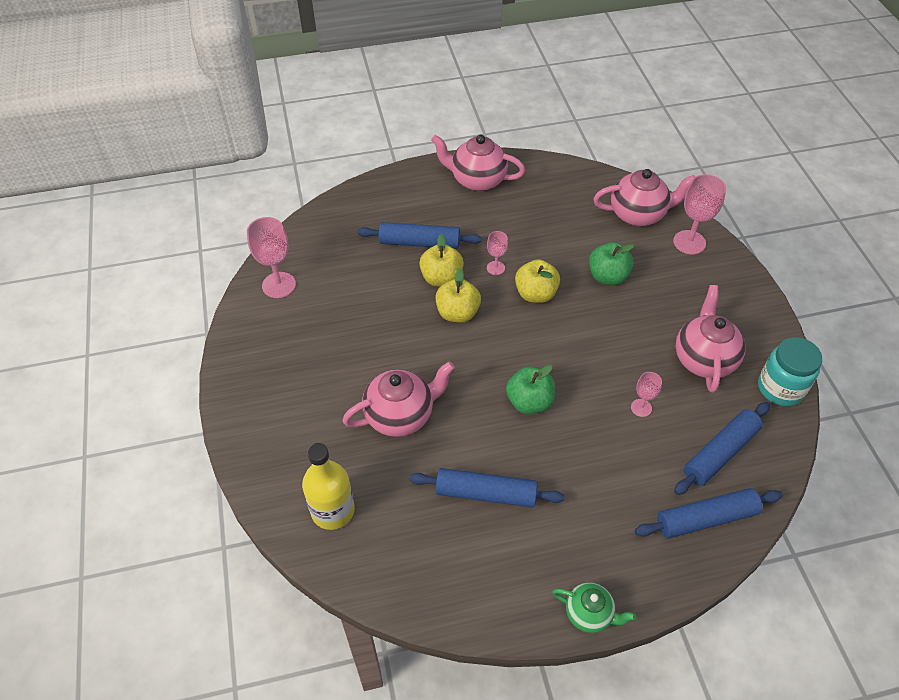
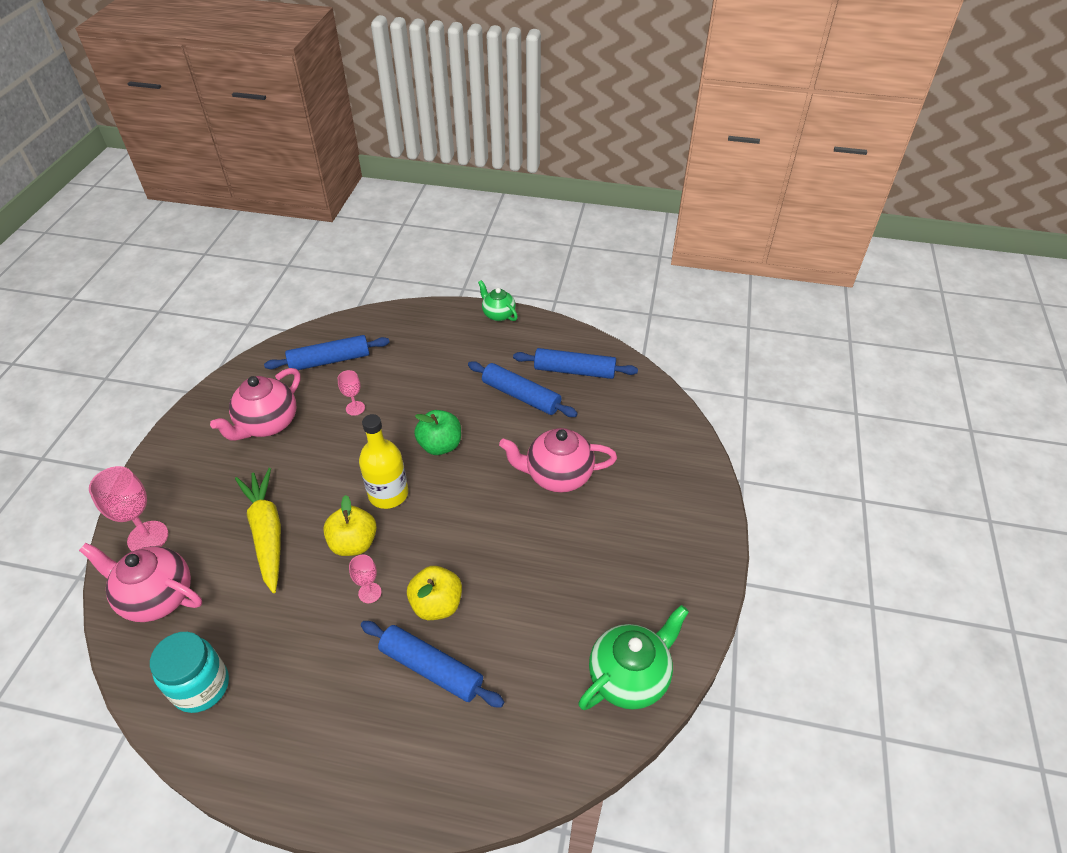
camera: 155 degrees left, 5 degrees down
pink goblet [247,217,296,298] -> green teapot [578,605,689,710]
yellow bottle [302,443,355,530] -> yellow bottle moved to [359,414,408,509]
pink teapot [431,135,525,191] -> none
yellow apple [435,268,481,322] -> none
green apple [589,242,634,285] -> yellow carrot [235,468,281,593]
blue rolling pin [635,488,783,538] -> blue rolling pin moved to [513,348,638,379]
turquoise jar [758,337,823,406] -> turquoise jar moved to [150,632,229,713]

